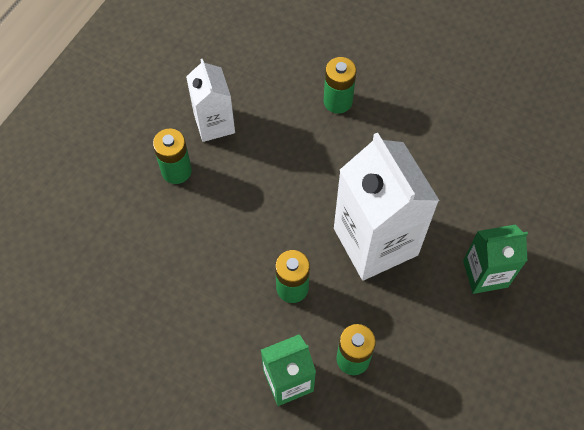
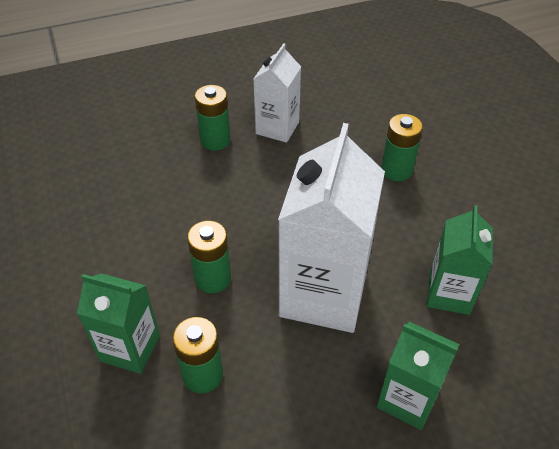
camera: 40 degrees right, 15 degrees down
none -> green carton [426,205,493,315]

